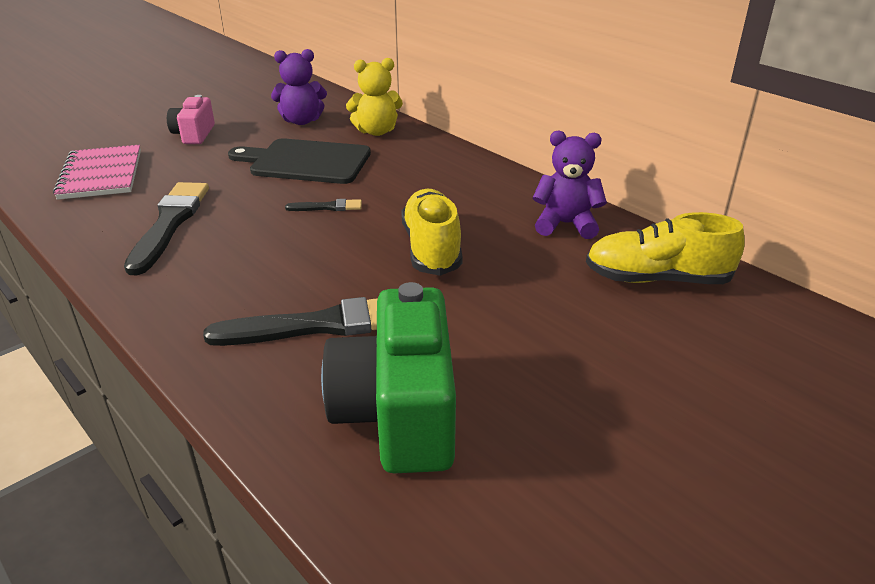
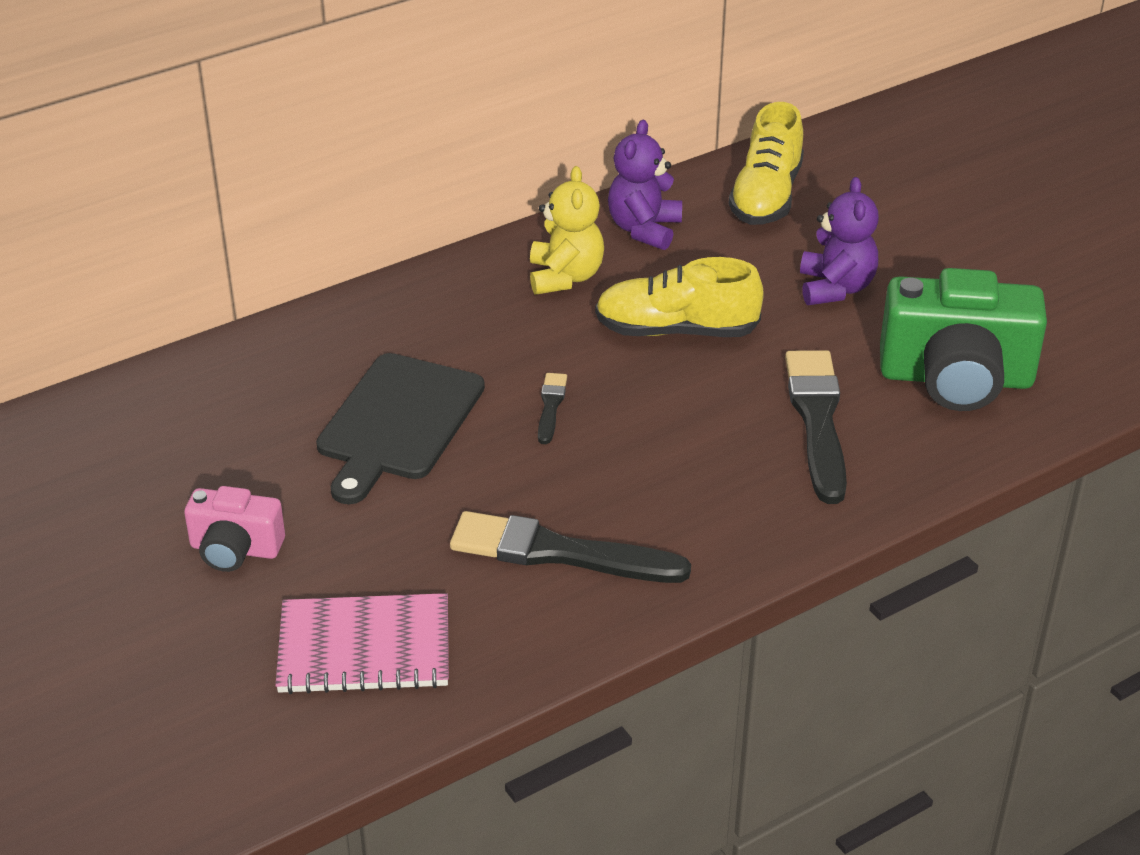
camera: 80 degrees left, 5 degrees up
purple teddy bear [271,49,327,125] -> purple teddy bear moved to [800,177,879,305]
yellow teddy bear [346,58,403,136] -> yellow teddy bear moved to [530,166,604,295]

